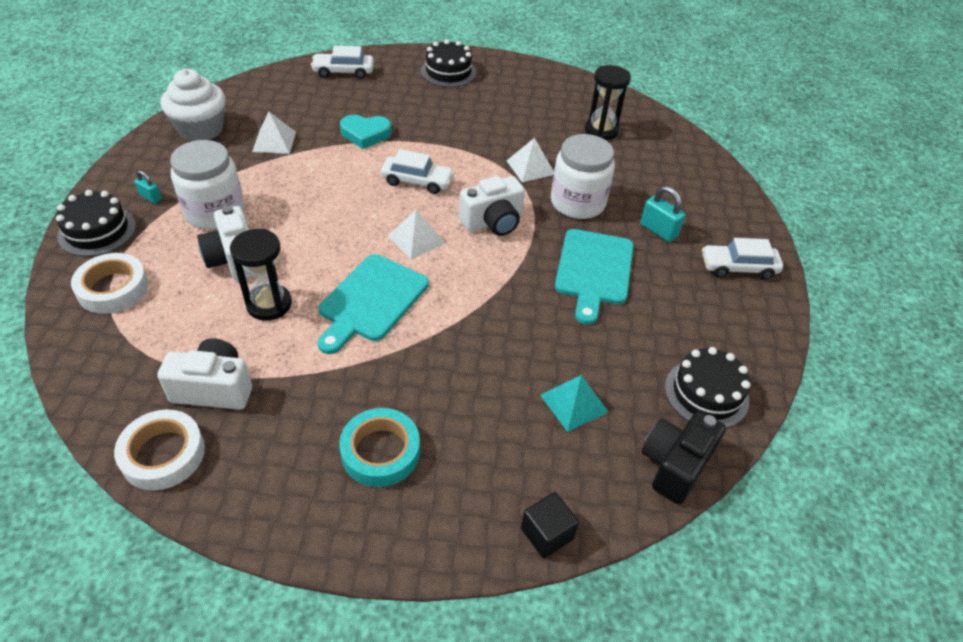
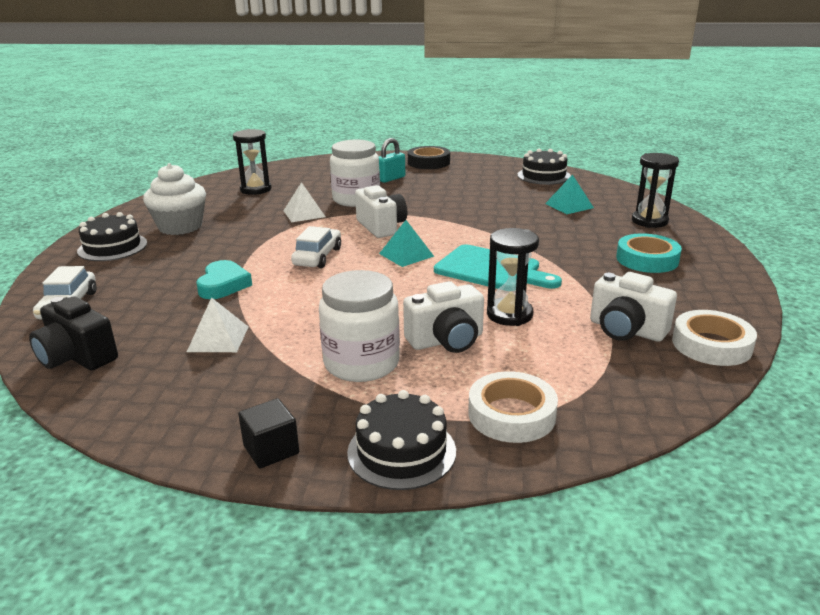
camera: 85 degrees left, 20 degrees down
turquoise padlock [134,170,162,203] -> none
white camera [157,338,252,410] -> white camera turned 60 degrees counterclockwise [590,272,677,342]
white cupcake [161,69,225,141] -> white cupcake moved to [143,163,206,235]
white pyramid [388,210,445,260] -> turquoise pyramid [379,220,435,267]
black cube [521,492,579,558] -> black cube moved to [238,398,299,468]
turquoise cutting board [555,229,634,325] -> none
black camera [642,411,726,504] -> black camera moved to [29,296,118,370]
white car [702,238,783,280] -> black tape [408,146,450,169]
none -> black hourglass [632,153,679,228]

